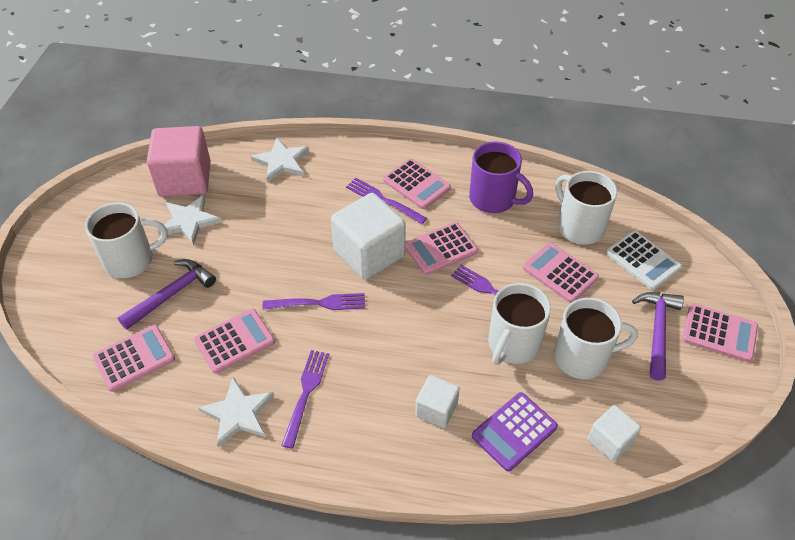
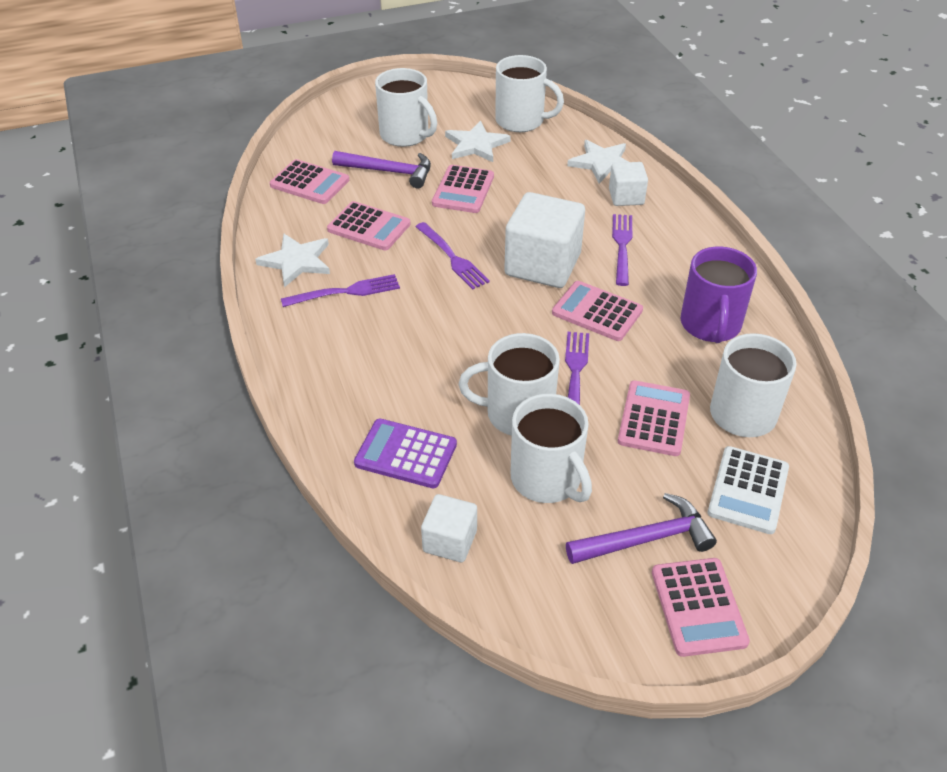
camera: 60 degrees right, 5 degrees down
pink cube [147,126,211,197] -> white mug [495,55,564,132]
pink calculator [383,159,451,209] -> pink calculator moved to [432,165,494,213]
white cube [415,375,460,428] -> white cube moved to [609,162,648,206]

